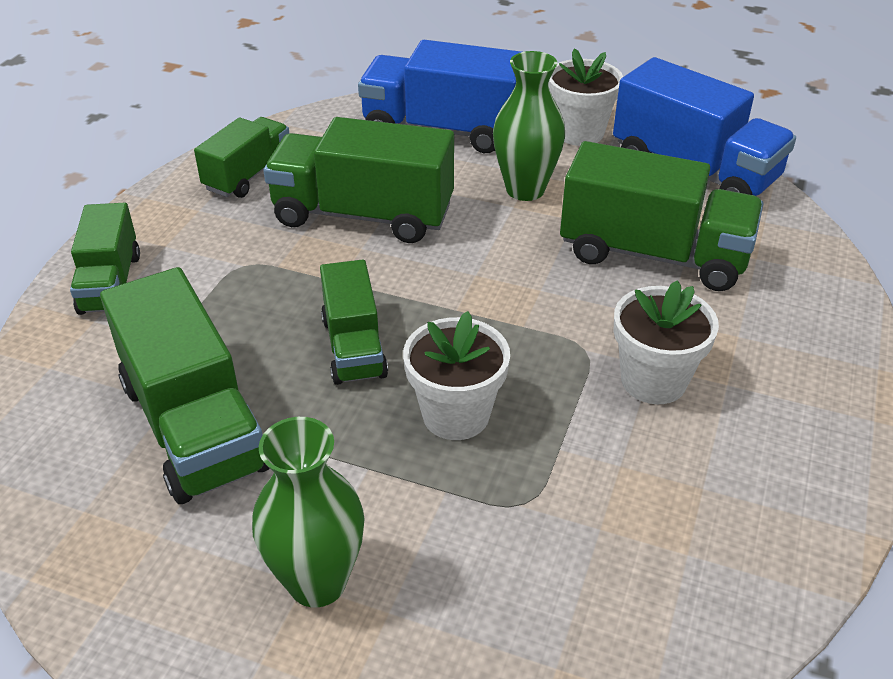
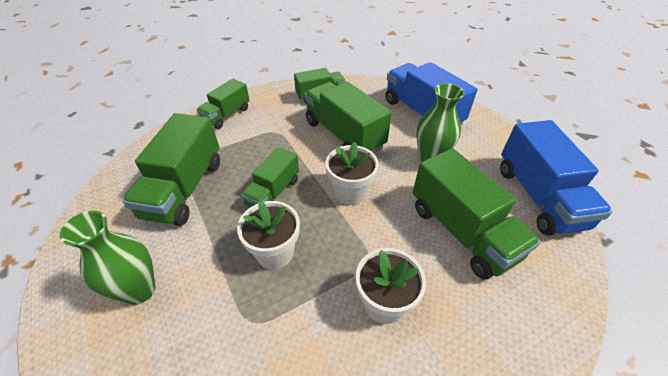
camera: 40 degrees right, 5 degrees up
white flower pot [548,48,623,146] -> white flower pot moved to [325,141,379,205]

